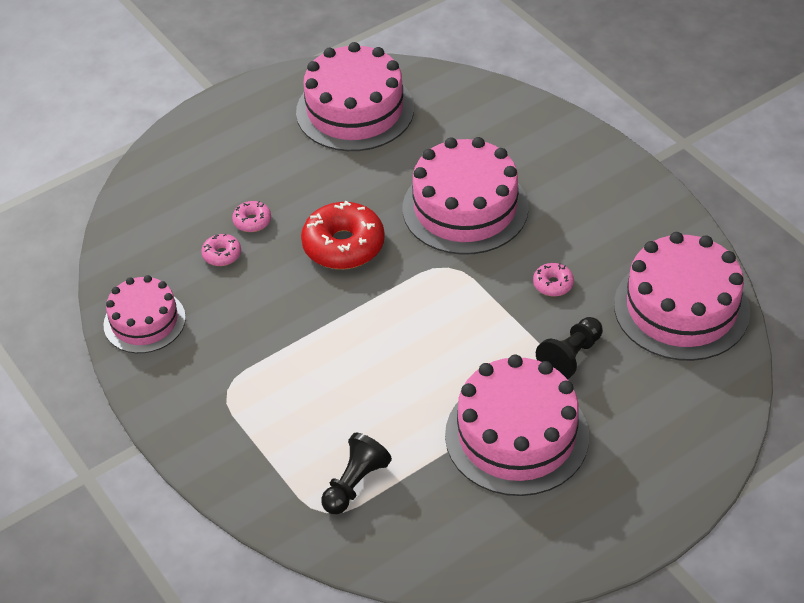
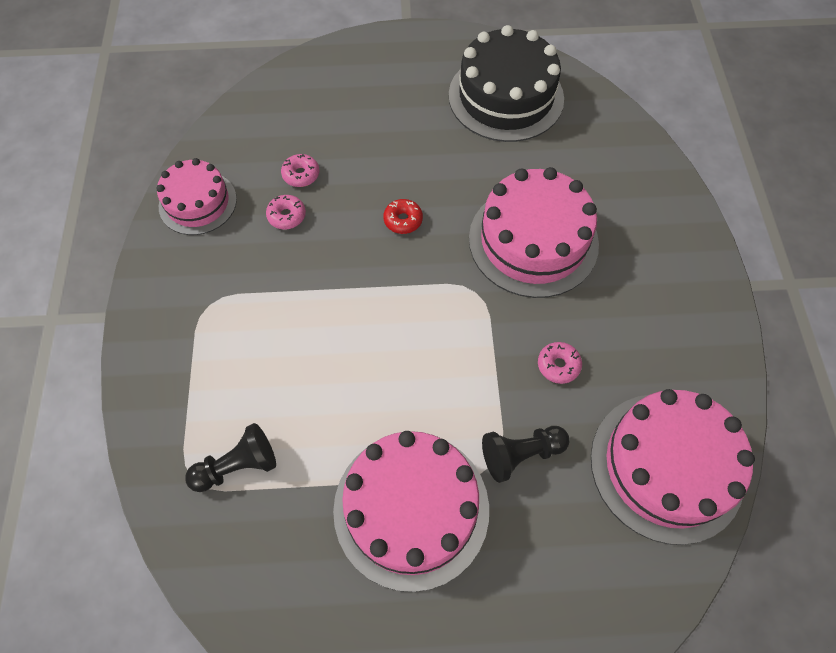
camera: 30 degrees right, 15 degrees up
pink donut [232,201,271,232] -> pink donut moved to [266,195,306,229]
pink cake [296,42,414,151] -> black cake [449,25,564,142]
red donut [301,201,385,269] -> red donut [383,199,423,234], size x0.48

